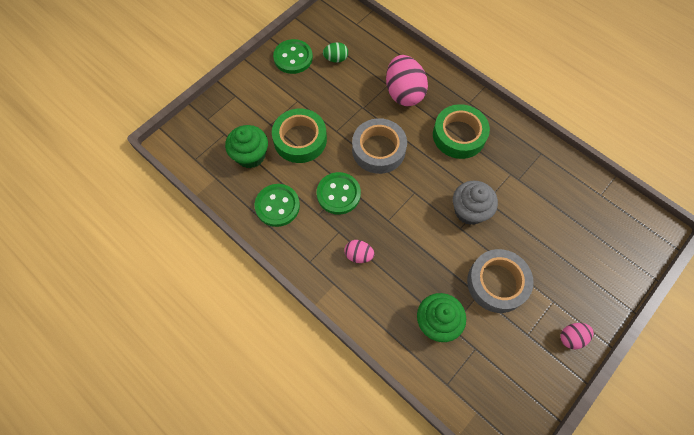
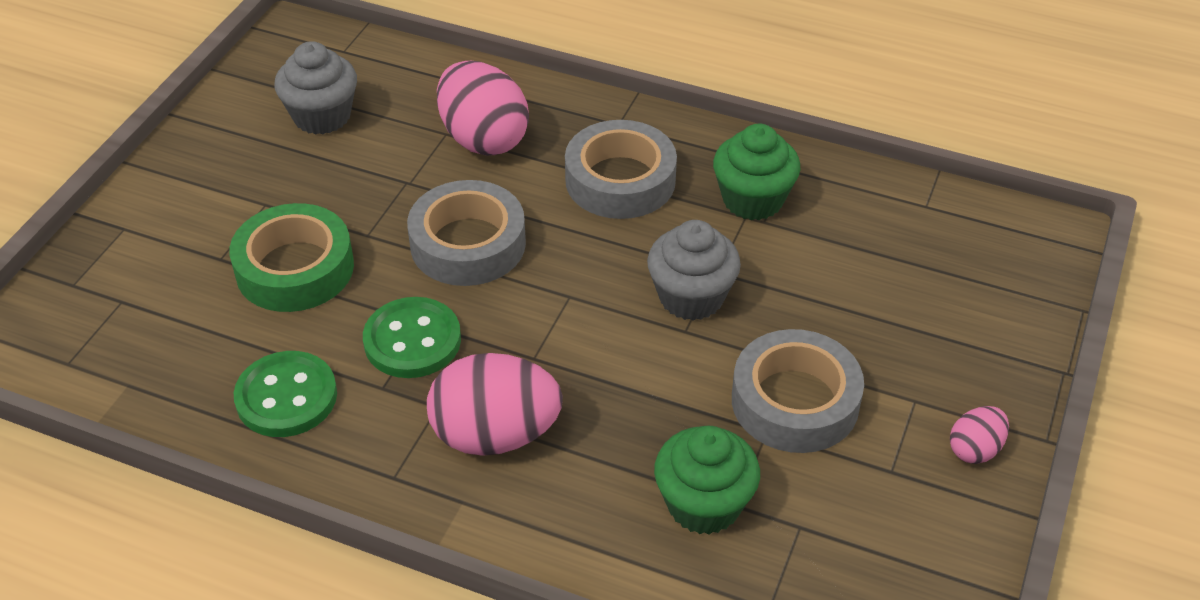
camera: 20 degrees left, 20 degrees down
green cupcake [225,125,268,168] -> green cupcake moved to [713,124,801,220]
green button [273,39,313,74] -> none
green egg [323,42,348,63] -> grey cupcake [275,41,357,135]
pink egg [344,240,375,263] -> pink egg [427,353,563,456], size x1.99
green tape [433,104,490,159] -> grey tape [565,120,677,219]

